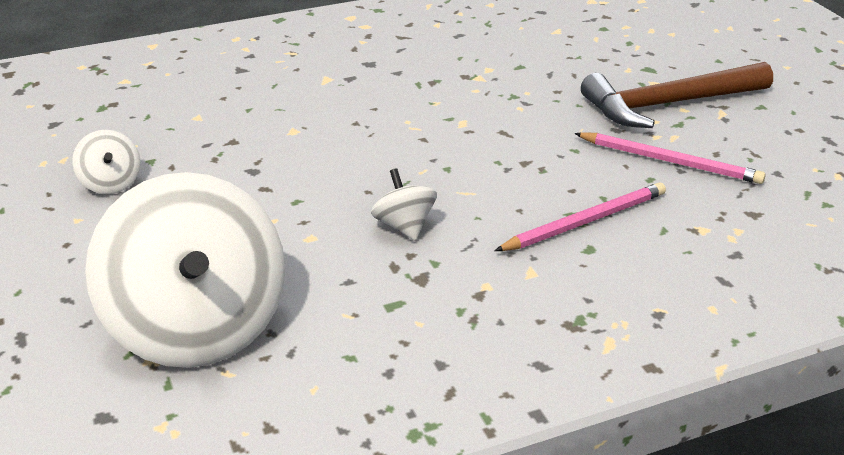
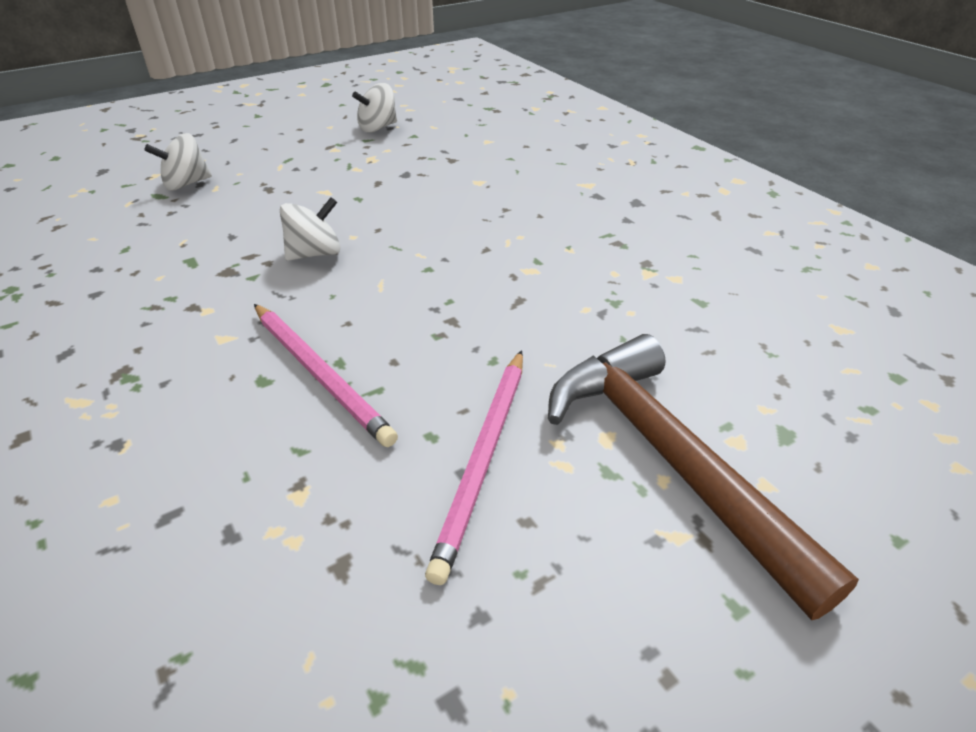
camera: 80 degrees right, 5 degrees up
white spinning top [85,172,285,368] -> white spinning top [145,133,212,191], size x0.41

